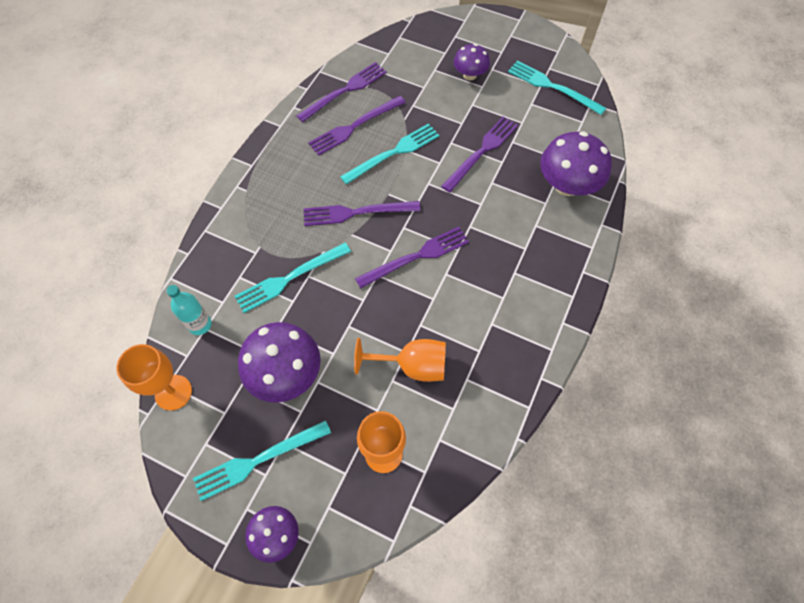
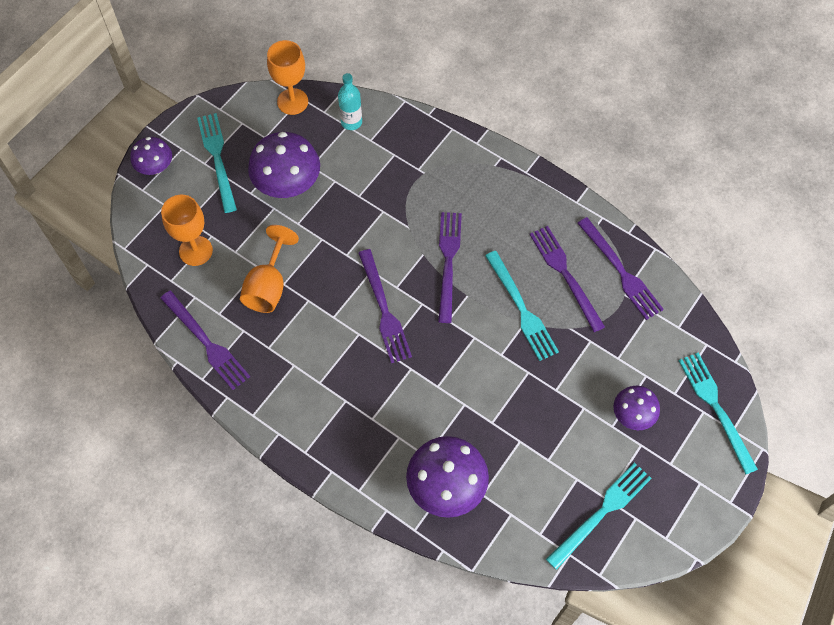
camera: 100 degrees right, 0 degrees up
turquoise fork [235,243,351,313] -> turquoise fork moved to [679,353,758,474]
purple fork [441,116,518,193] -> purple fork moved to [160,291,250,390]

